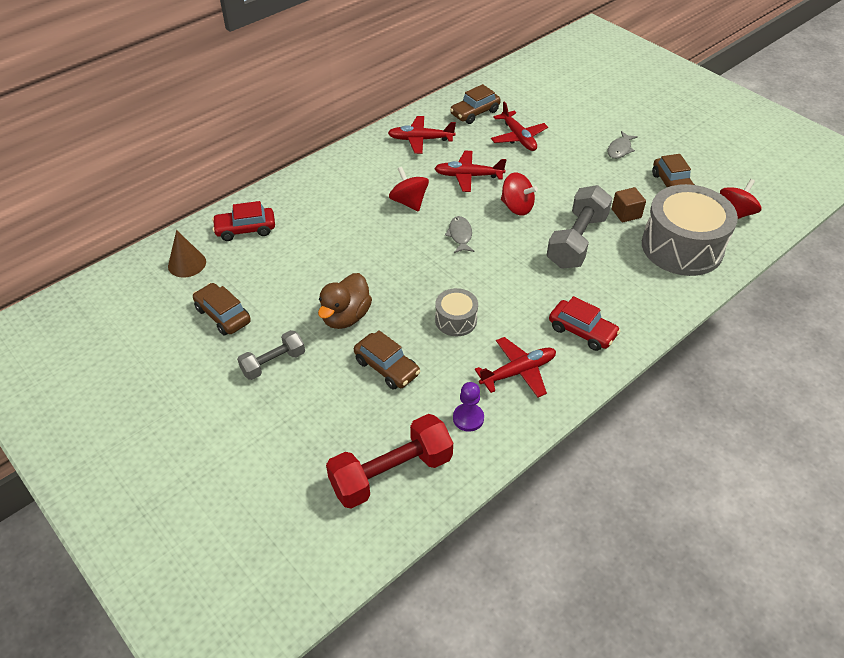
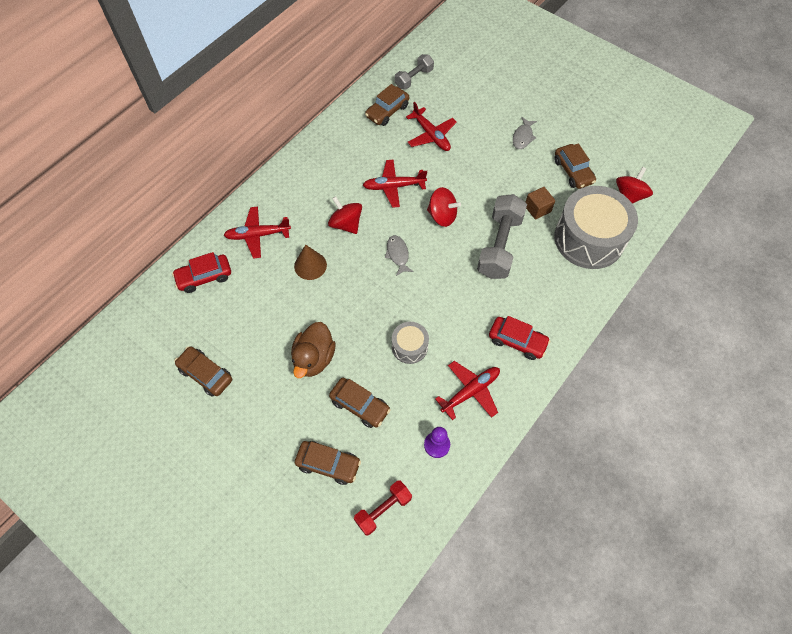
camera: 10 degrees left, 15 degrees up
brown cone [168,230,206,277] -> brown cone moved to [294,244,327,280]
grey dumbbell [237,330,305,380] -> grey dumbbell moved to [395,54,434,90]
red dumbbell [326,414,453,509] -> red dumbbell [354,481,412,536], size x0.59
red plane [388,116,456,154] -> red plane moved to [224,207,291,259]
none -> brown car [295,441,361,485]

